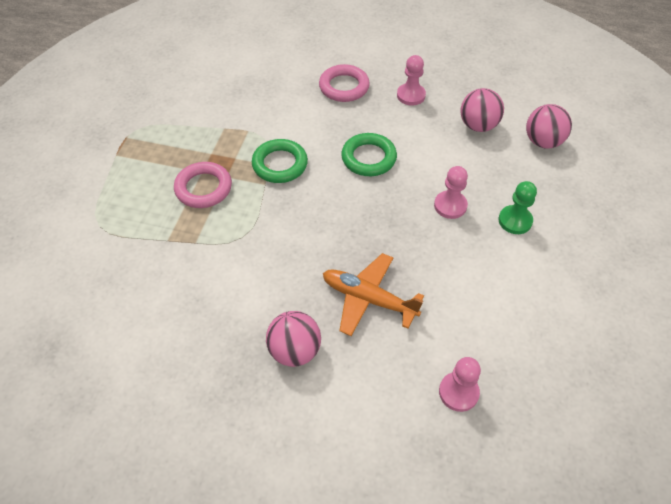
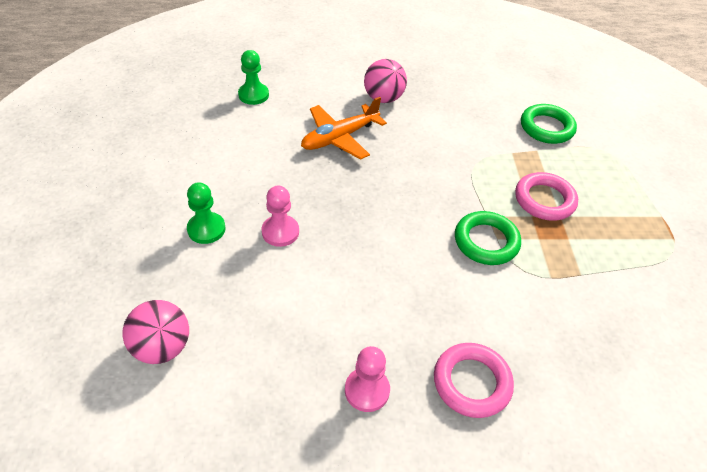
camera: 160 degrees right, 5 degrees down
orange plane [323,253,424,336] -> orange plane turned 135 degrees clockwise [301,97,387,160]
green ring [341,133,397,176] -> green ring moved to [521,104,577,144]
pink pawn [439,357,481,412] -> green pawn [238,50,269,105]
pink ball [460,88,504,132] -> none

